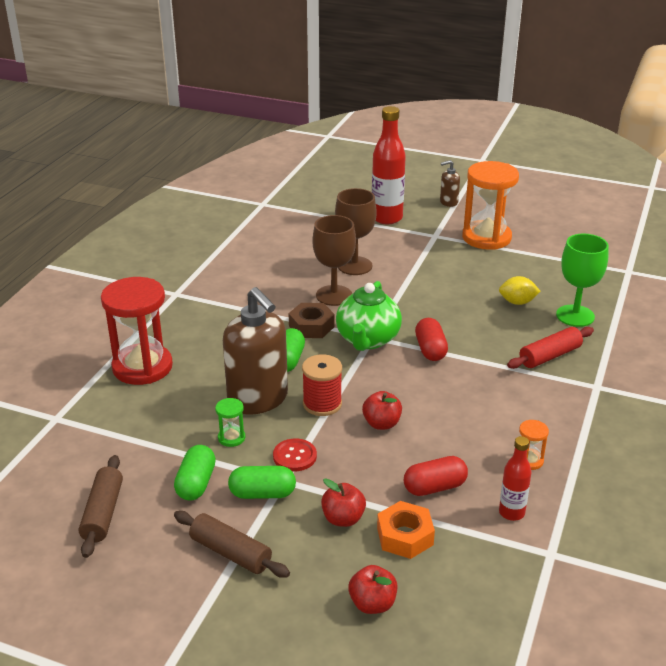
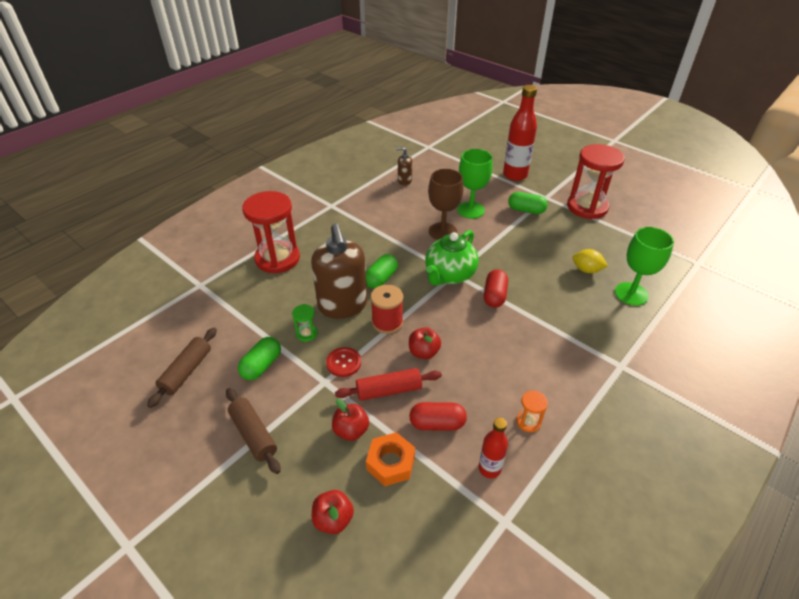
camera: 20 degrees right, 10 degrees up
green capsule [228,466,296,499] -> green capsule moved to [508,192,548,214]
brown nut [289,303,335,338] -> none
brown goblet [335,188,377,275] -> green goblet [457,149,493,219]
brown soap dispenser [440,160,460,207] -> brown soap dispenser moved to [395,147,412,185]
orange hourglass [462,161,519,250] -> red hourglass [567,144,625,219]
red rolling pin [507,327,594,369] -> red rolling pin moved to [335,368,442,401]

